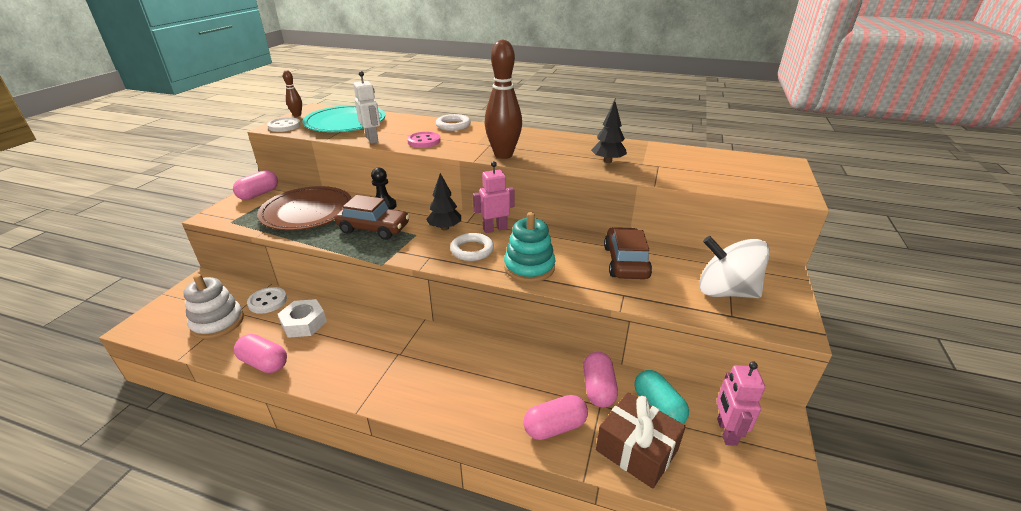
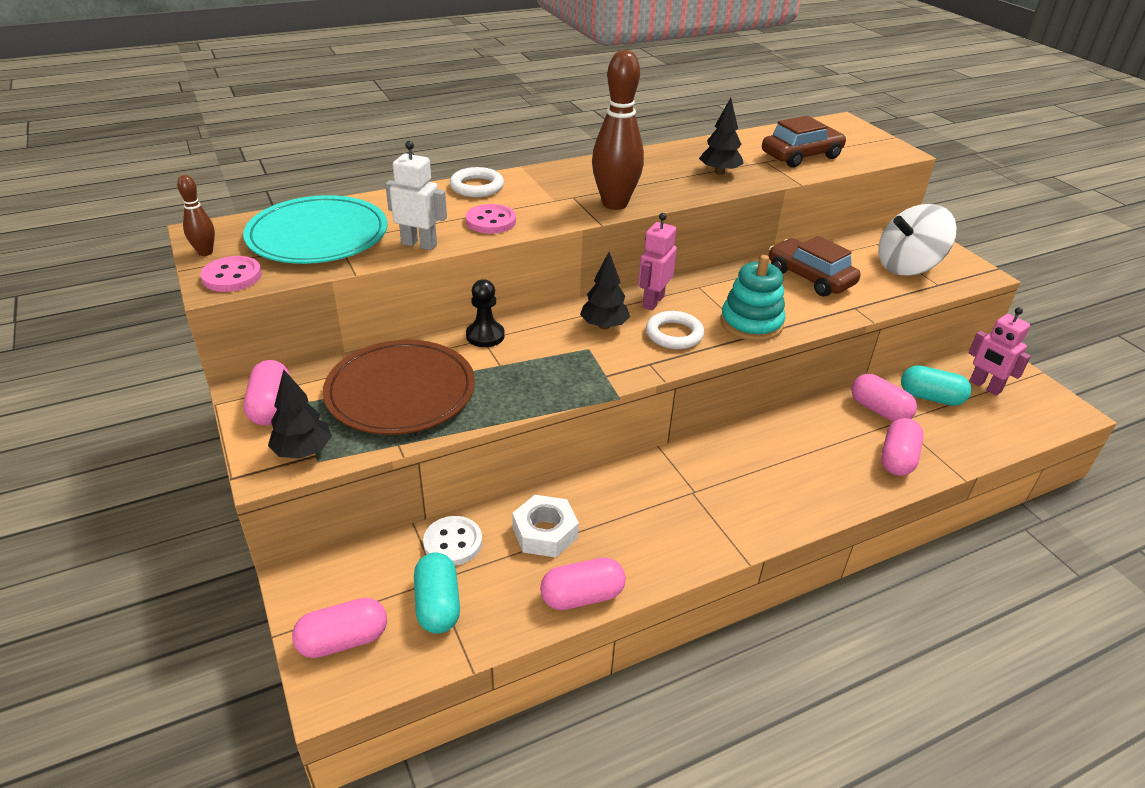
camera: 45 degrees left, 5 degrees up
white stacking toy [183,274,244,339] -> turquoise capsule [414,553,460,634]
white button [267,117,301,132] -> pink button [200,256,262,292]
brown car [335,195,410,240] -> brown car moved to [762,116,847,168]
brown gift [596,393,686,489] -> none
none -> black tree [268,369,332,459]
none -> pink capsule [292,598,387,658]

